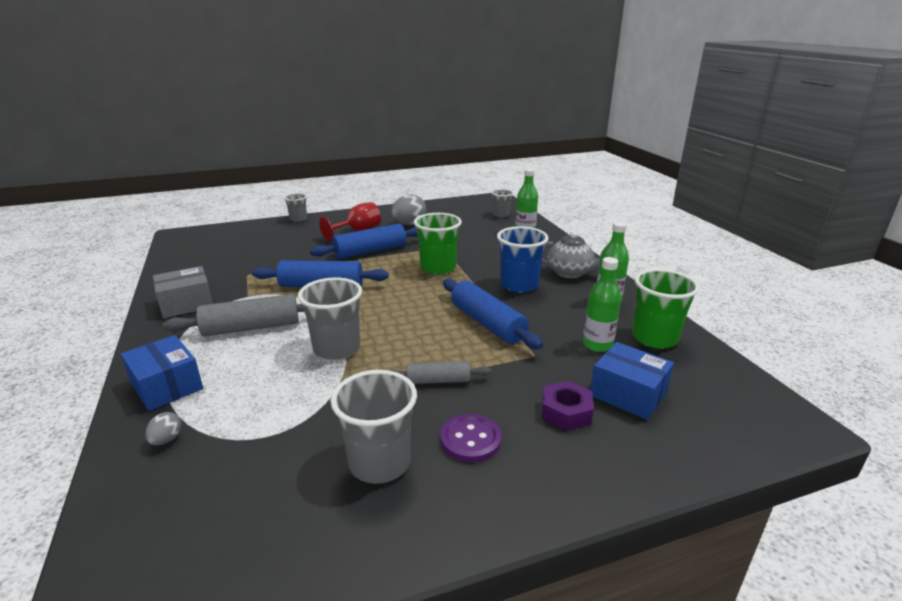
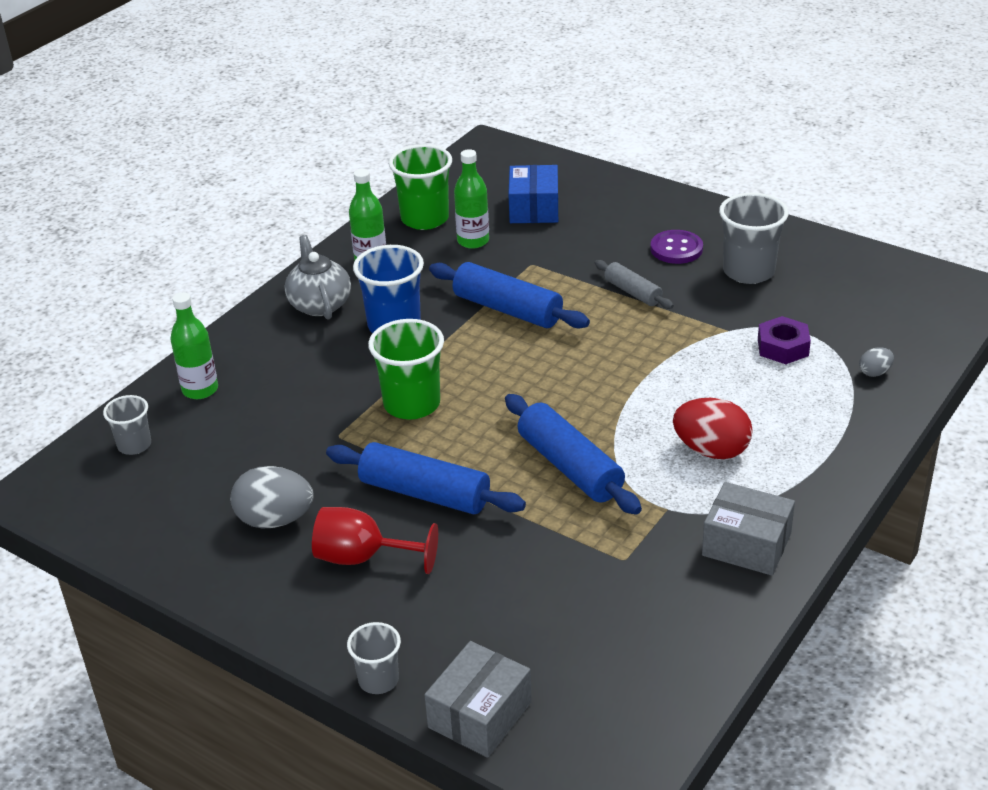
camera: 125 degrees left, 10 degrees up
blue box [121,335,203,411] -> none
grey rolling pin [163,294,305,336] -> red egg [673,398,753,459]
grey cup [298,277,362,360] -> none
blue rolling pin [443,279,543,349] -> blue rolling pin turned 75 degrees counterclockwise [429,262,590,329]
purple nut [541,381,594,431] -> purple nut moved to [758,316,811,364]
none -> grey box [424,641,532,758]

